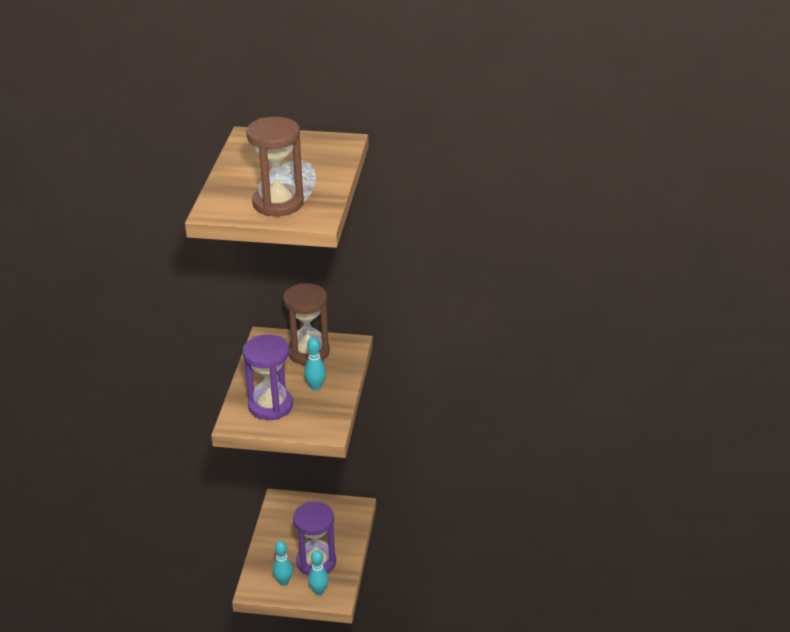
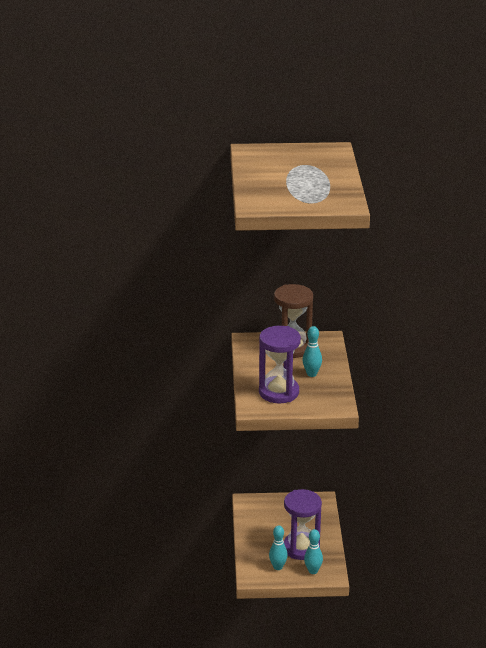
camera: 10 degrees left, 5 degrees down
brown hourglass [246,117,304,216] -> none

